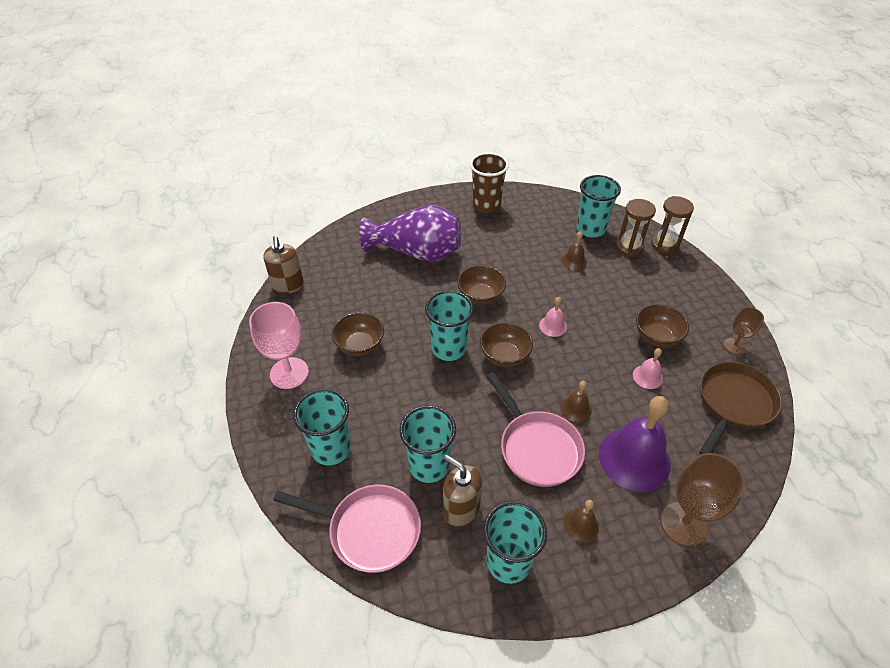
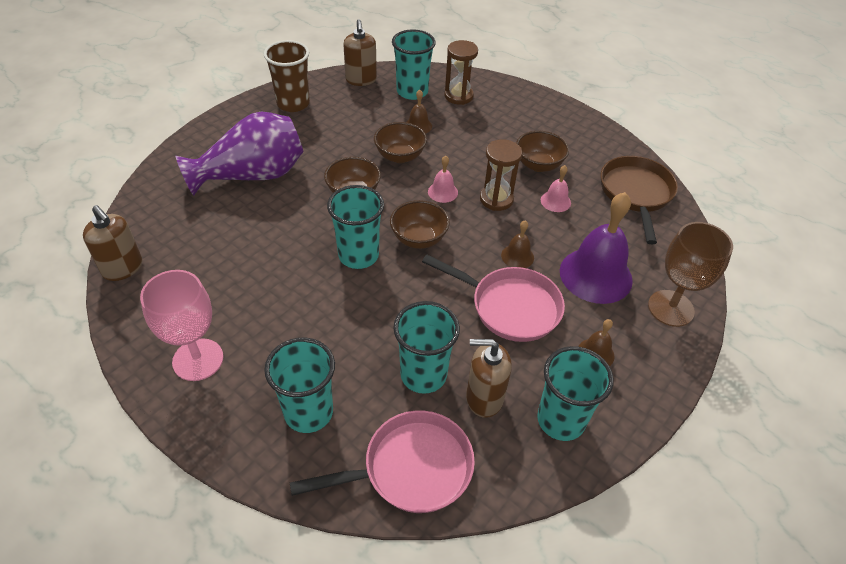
camera: 35 degrees left, 0 degrees up
brown bowl [332,312,384,356] -> brown bowl moved to [374,122,427,163]
brown hourglass [651,196,694,254] -> brown hourglass moved to [480,139,522,211]
brown goblet [724,307,764,355] -> none
none -> brown soap dispenser [344,19,377,86]

